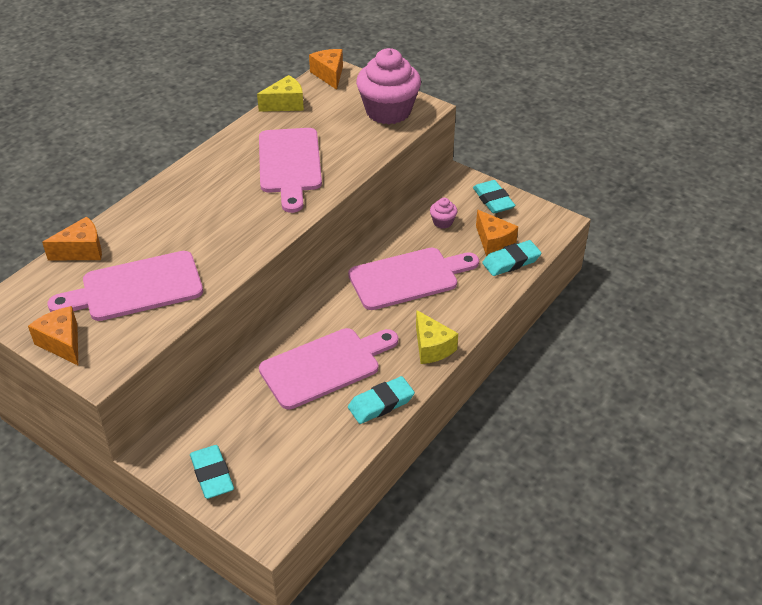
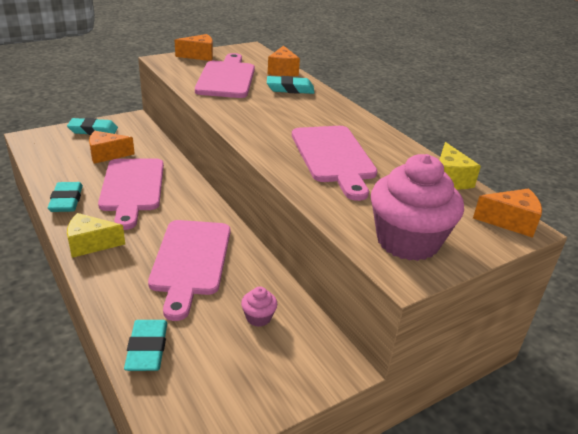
camera: 110 degrees right, 10 degrees down
pink cutting board [259,128,322,213] -> pink cutting board turned 120 degrees counterclockwise [292,126,377,201]
turquoise eraser [473,180,516,214] -> turquoise eraser moved to [267,76,314,94]
orange cheese [476,210,518,256] -> orange cheese moved to [89,131,135,164]

